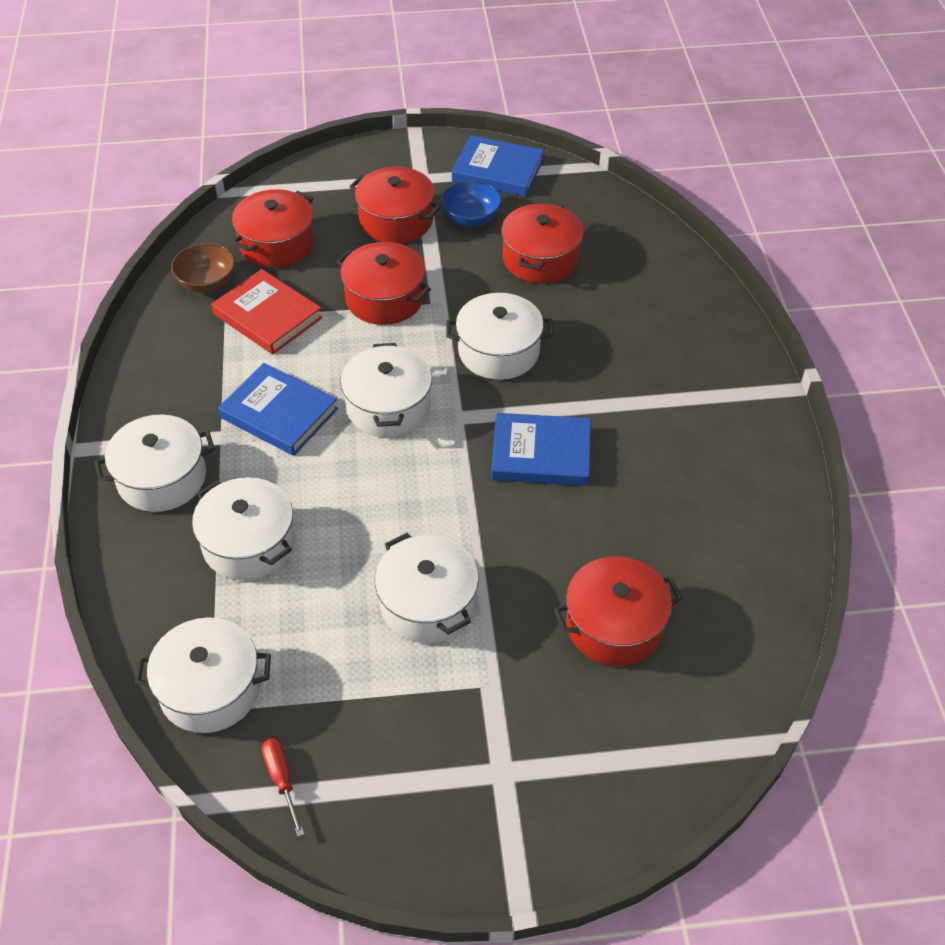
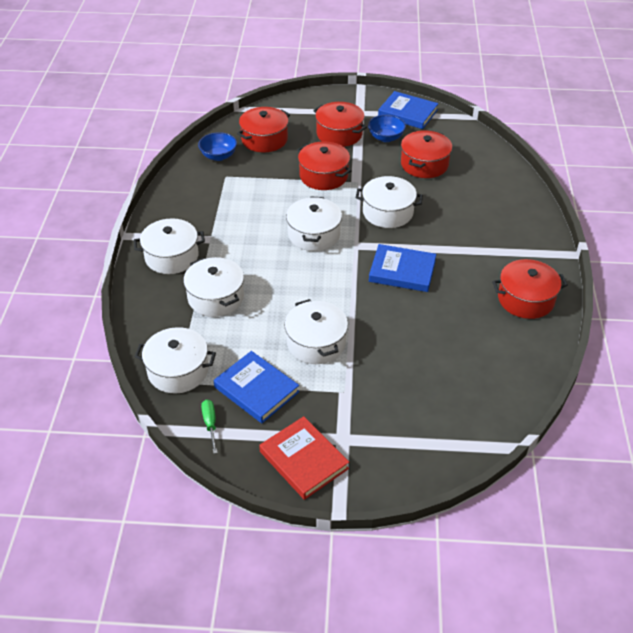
camera: 10 degrees right, 5 degrees down
brown bowl [171,243,236,293] -> blue bowl [198,132,237,161]
red book [212,269,323,354] -> red book moved to [259,416,349,500]
blue book [218,363,338,456] -> blue book moved to [214,351,299,423]
red screwdriver [262,738,304,837] -> green screwdriver [201,399,218,454]
red pot [554,556,682,666] -> red pot moved to [492,259,568,319]

